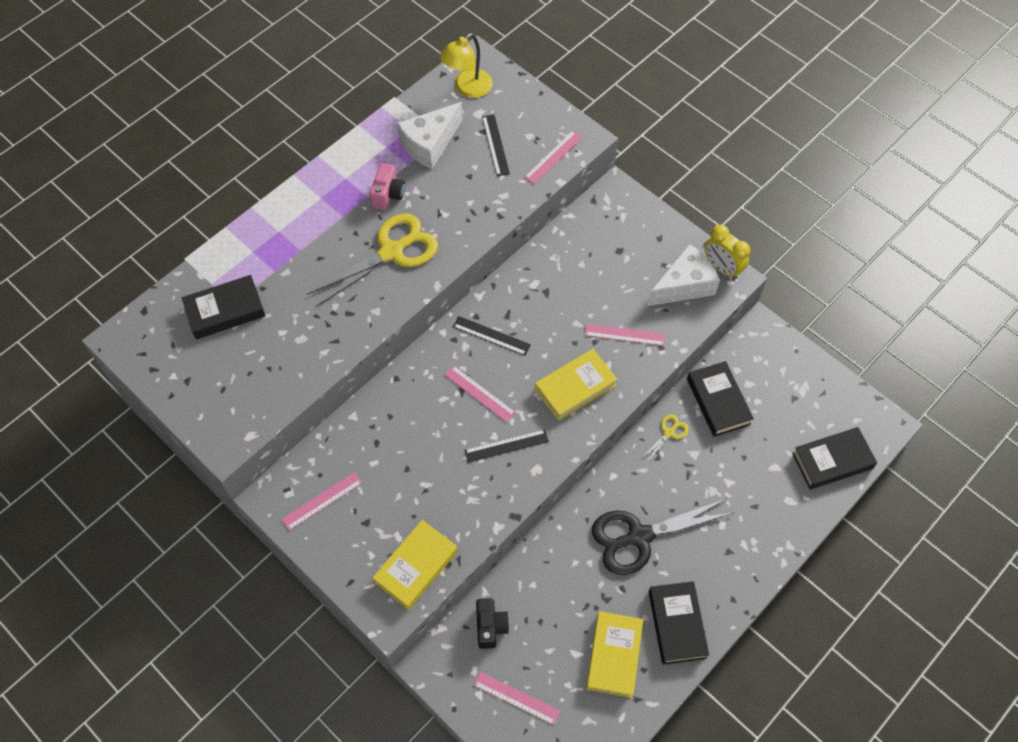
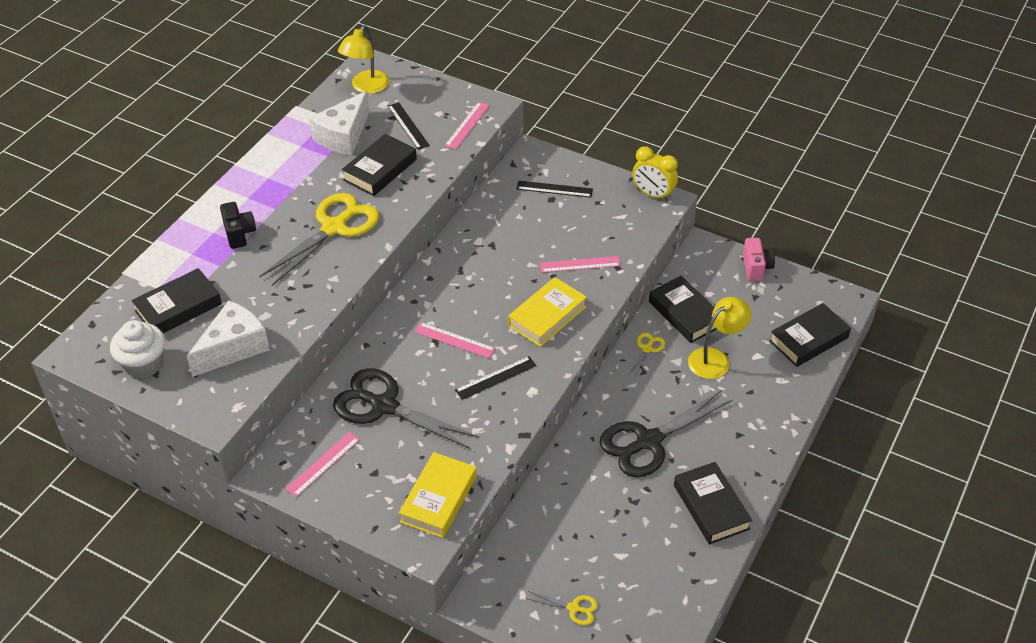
camera: 15 degrees left, 15 degrees down
pink camera [370,163,405,210] -> pink camera moved to [743,238,775,281]
black ruler [453,316,531,355] -> black ruler moved to [516,181,593,198]
pink ruler [474,672,560,725] -> yellow scissors [525,591,598,625]
black camera [476,598,510,649] -> black camera moved to [220,202,256,249]
yellow book [586,611,643,698] -> none
white cheese [647,244,720,306] -> white cheese moved to [187,300,270,377]
none -> white cupcake [110,320,165,378]
none -> black scissors [333,368,479,449]
none -> black book [342,134,417,196]
none -> yellow lamp [688,297,751,379]

